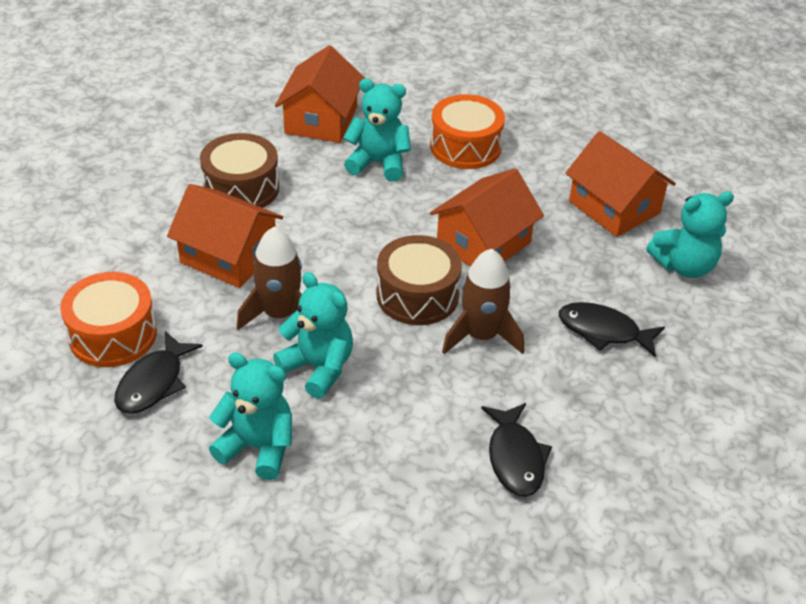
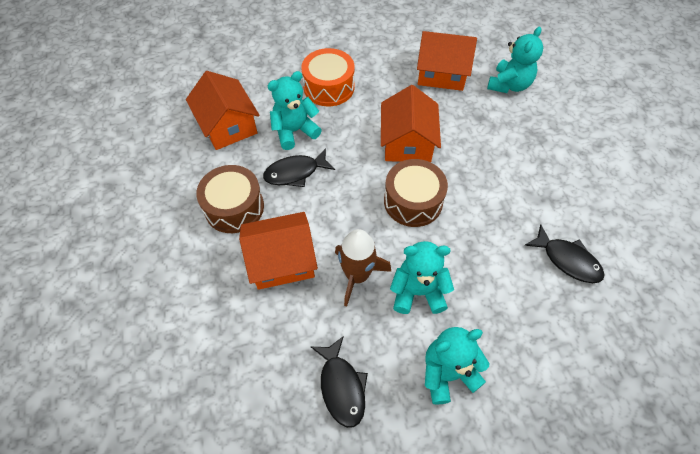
camera: 40 degrees left, 15 degrees up
orange drum [60,272,157,367] -> none
brown rocket [442,249,524,354] -> none
black fish [559,302,665,357] -> black fish moved to [263,148,335,187]

